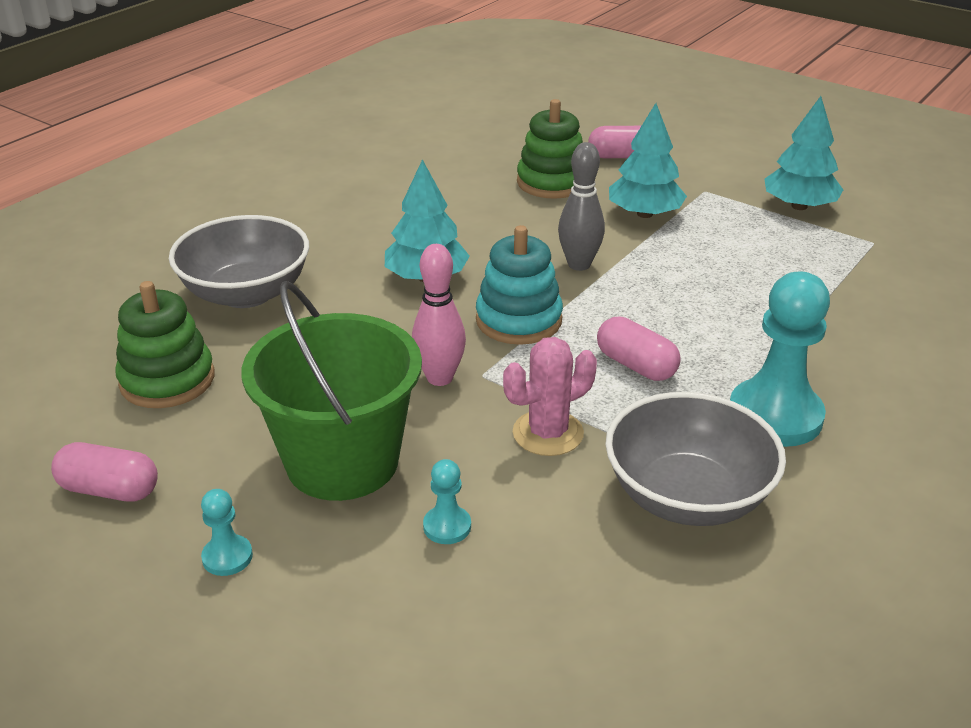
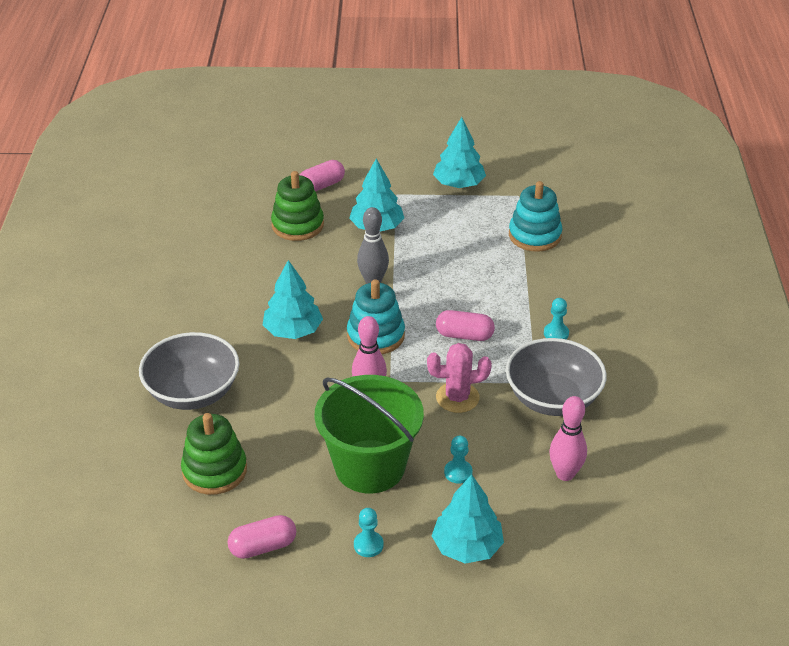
camera: 35 degrees left, 5 degrees up
pink cactus [503,337,597,456] -> pink cactus turned 60 degrees clockwise [427,343,492,413]
turquoise pawn [730,272,830,447] -> turquoise pawn [544,298,569,339], size x0.46
none -> turquoise tree [432,474,504,564]
none -> turquoise stacking toy [509,181,563,252]
none -> pink bowling pin [549,396,587,481]

